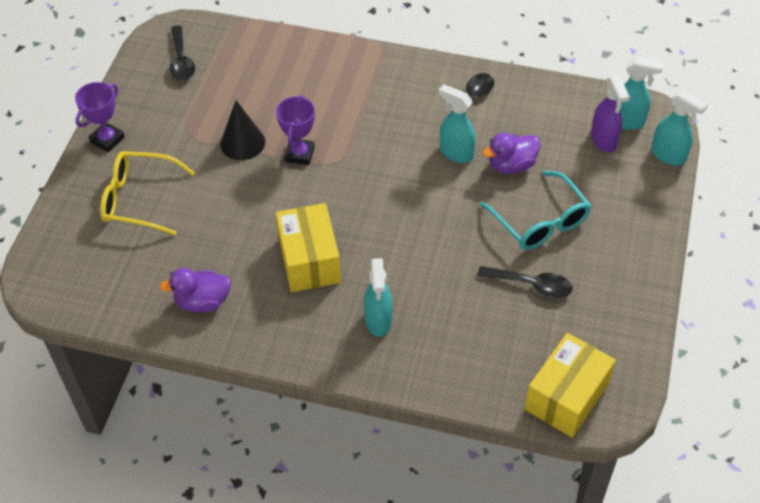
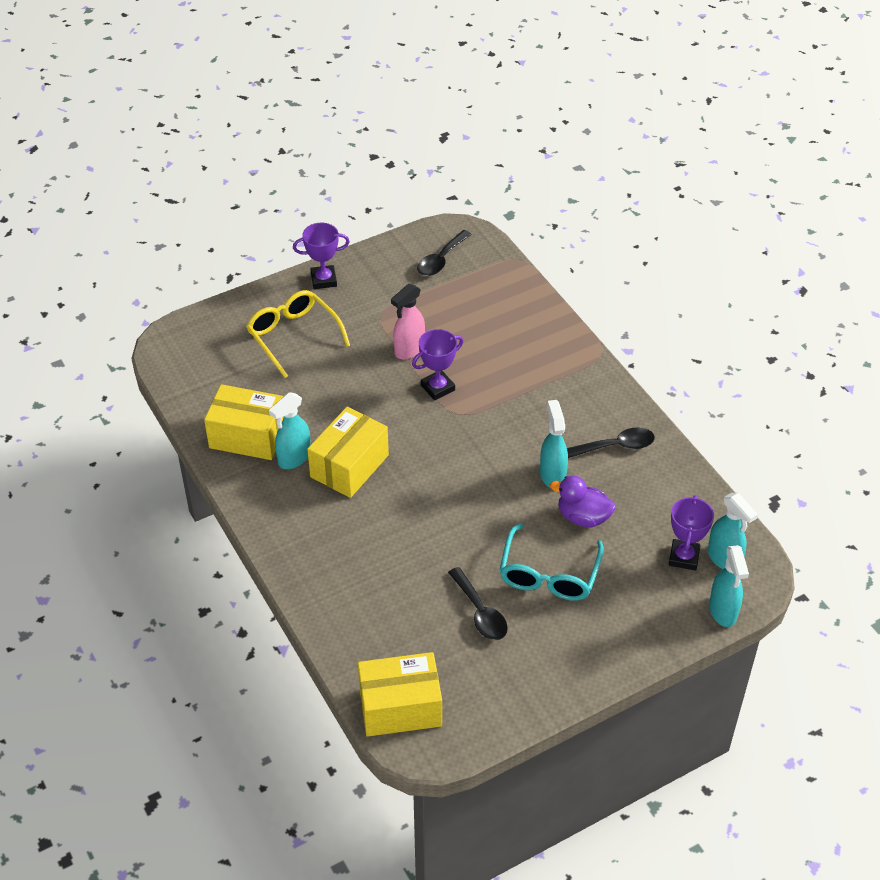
camera: 45 degrees right, 5 degrees down
purple duck [159,268,231,313] -> yellow box [204,384,283,460]
black cone [220,101,265,160] -> pink spray bottle [391,284,425,359]
turquoise spray bottle [364,258,392,337] -> turquoise spray bottle moved to [269,392,311,469]
purple spray bottle [591,75,630,152] -> purple trophy [669,495,714,571]

